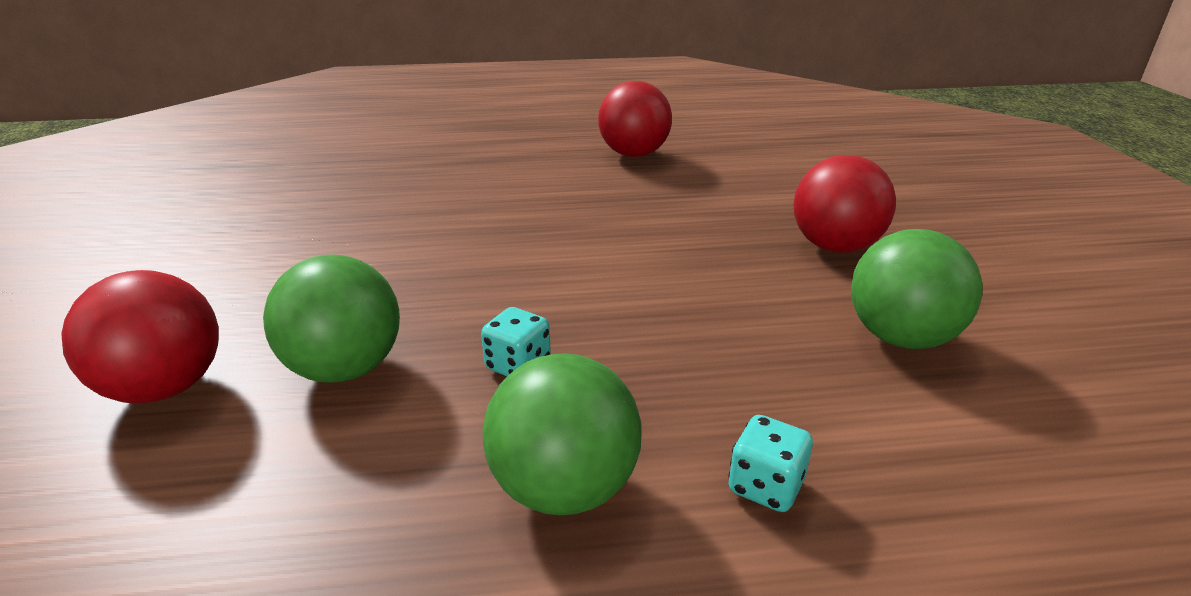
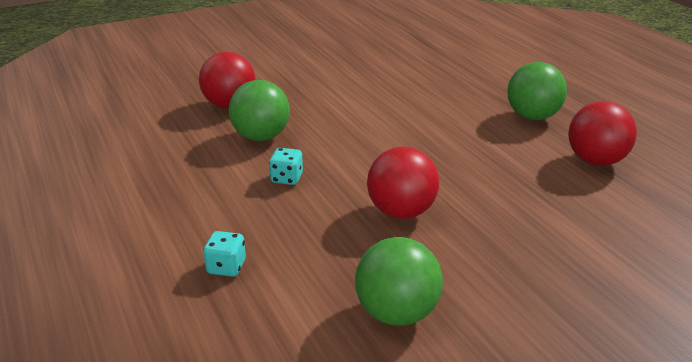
camera: 70 degrees right, 0 degrees up
green ball [482,353,642,515] -> green ball moved to [507,62,567,120]
red ball [794,155,896,253] -> red ball moved to [367,146,439,219]

